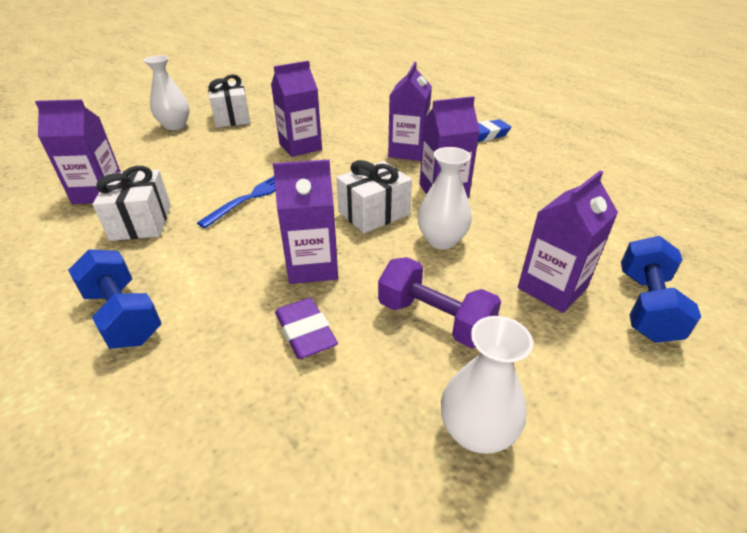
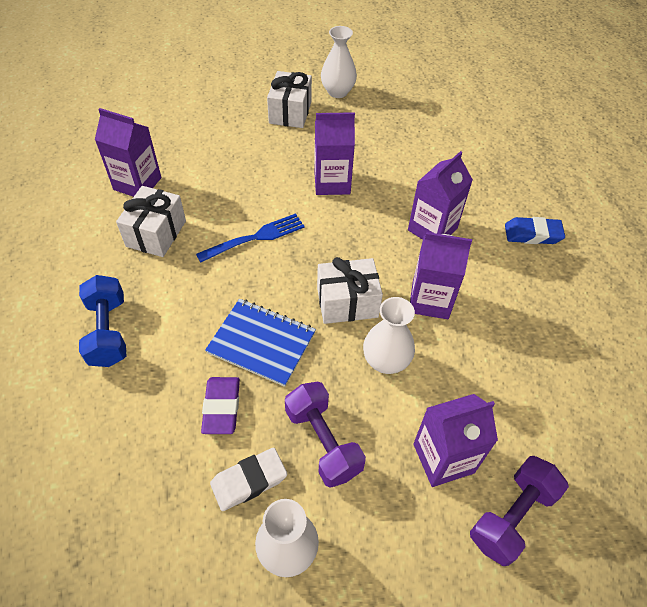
camera: 25 degrees right, 15 degrees up
white vase [143,55,190,130] -> white vase moved to [321,26,357,98]
purple carton [273,160,338,284] -> blue notebook [205,299,316,387]
blue dumbbell [621,236,701,343] -> purple dumbbell [470,456,569,566]
none -> white eraser [210,448,287,511]

